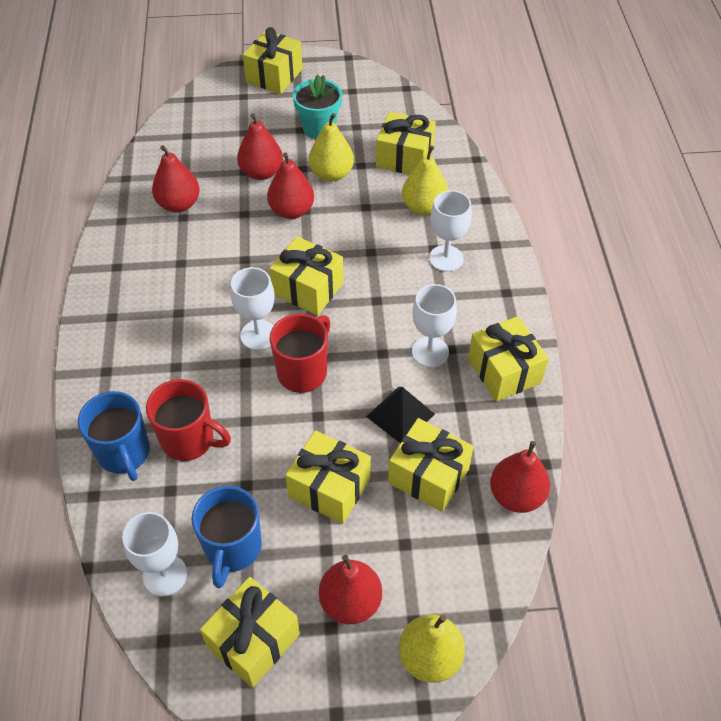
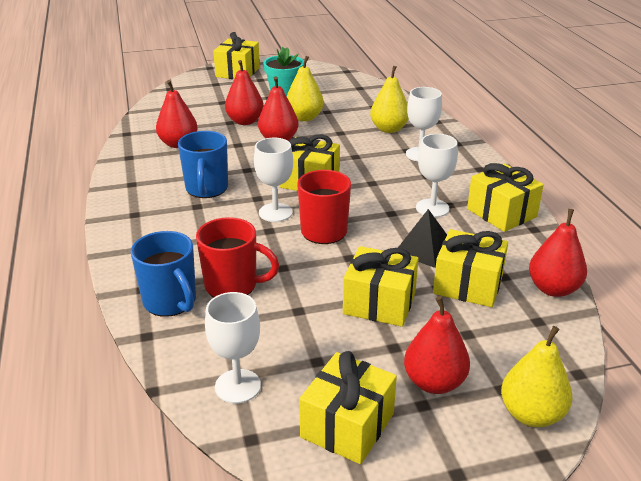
camera: 10 degrees left, 20 degrees down
blue mug [191,486,262,588] -> blue mug moved to [178,131,228,198]
yellow gift [376,112,436,175] -> none

